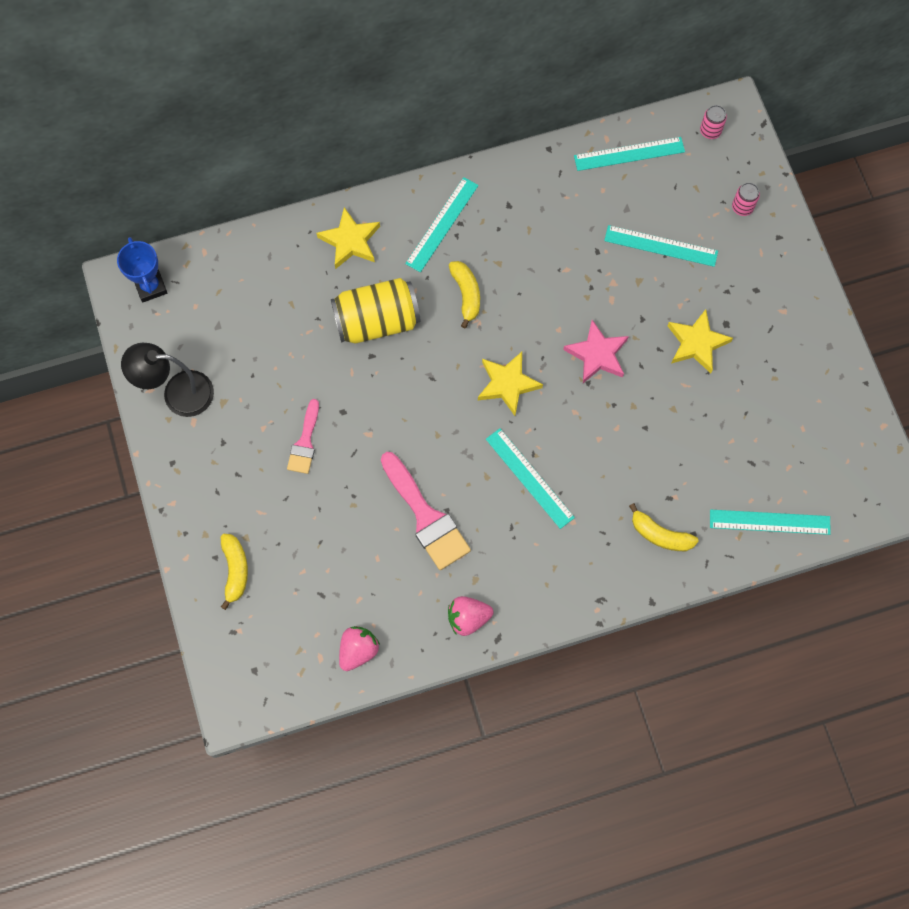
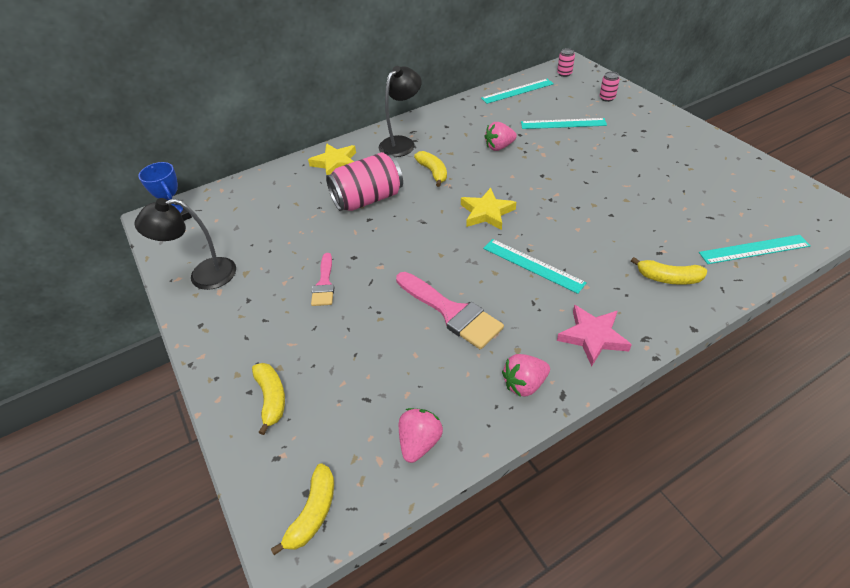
camera: 10 degrees left, 25 degrees down
yellow can [331,278,421,344] -> pink can [326,152,403,211]
turquoise ruler [405,177,479,272] -> black lamp [379,66,422,157]
pink star [563,320,629,383] -> pink star moved to [557,305,632,367]
yellow star [668,309,733,374] -> none
none -> yellow banana [271,463,334,555]
none -> pink strawberry [484,122,517,151]

